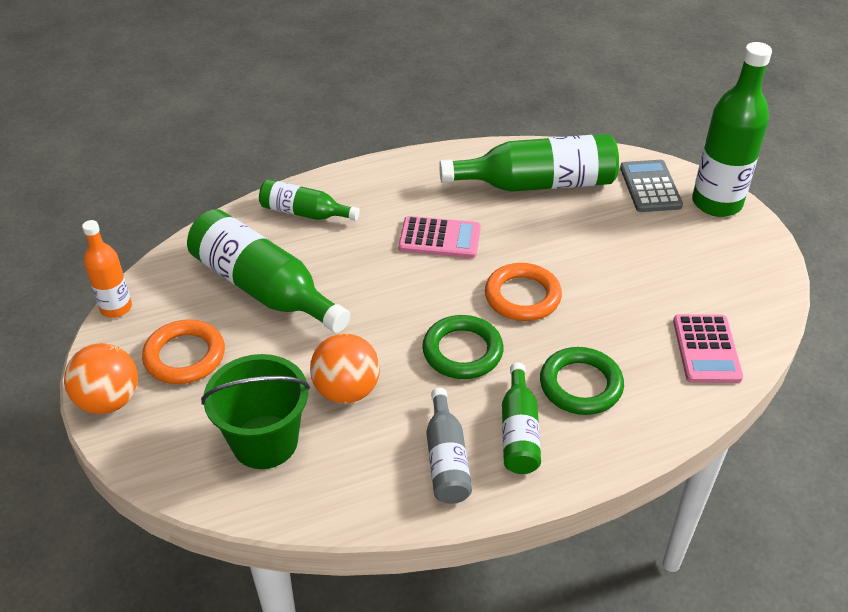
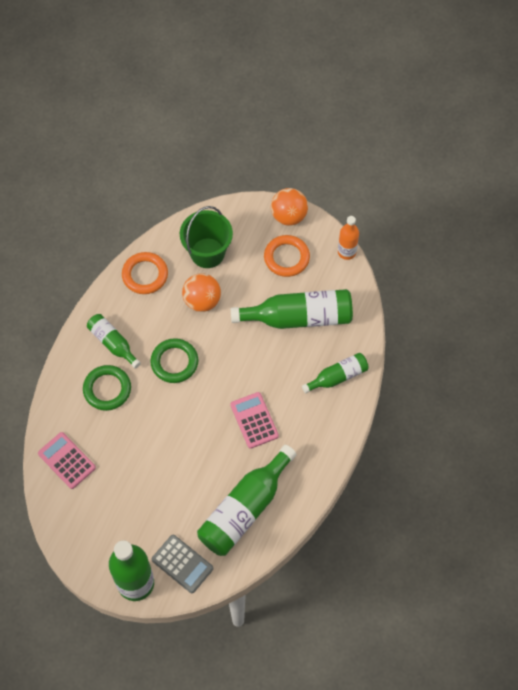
camera: 135 degrees right, 20 degrees up
pink calculator [398,216,481,258] -> pink calculator turned 105 degrees clockwise [230,392,279,449]
grey bottle [426,388,472,504] -> none
orange ring [485,263,562,321] -> orange ring moved to [122,252,168,294]

